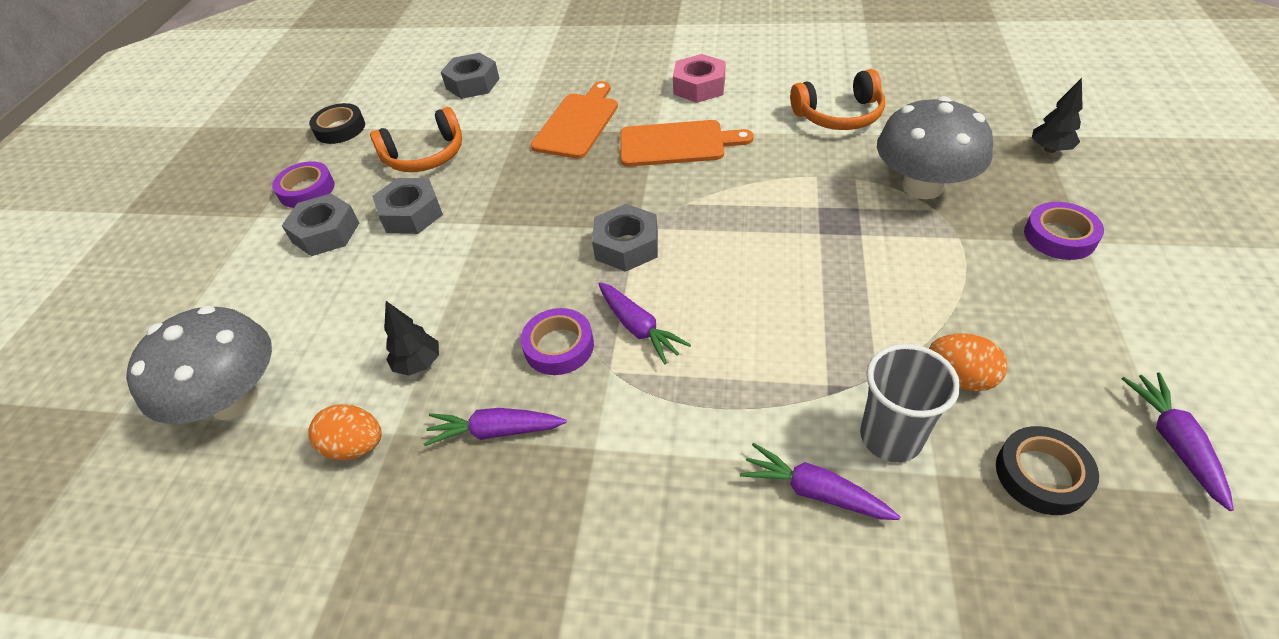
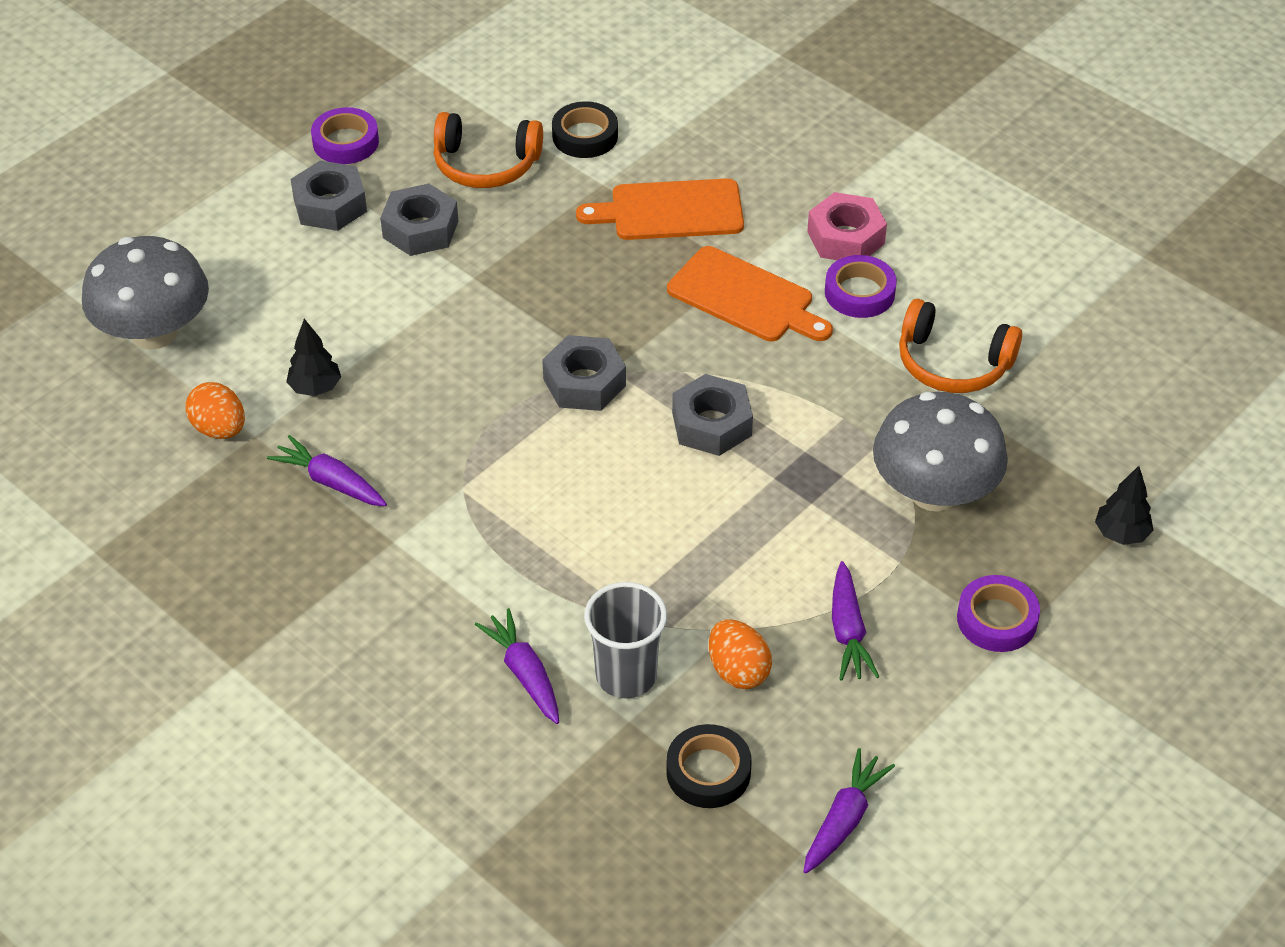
camera: 30 degrees right, 0 degrees up
black tape [309,103,365,144] -> black tape moved to [552,101,618,158]
grey nut [441,53,500,99] -> grey nut moved to [672,374,753,456]
purple tape [521,308,594,375] -> purple tape moved to [825,255,897,318]
orange cutting board [531,81,618,159] -> orange cutting board turned 150 degrees counterclockwise [576,178,744,240]
purple carrot [599,282,691,364] -> purple carrot moved to [832,561,879,681]

